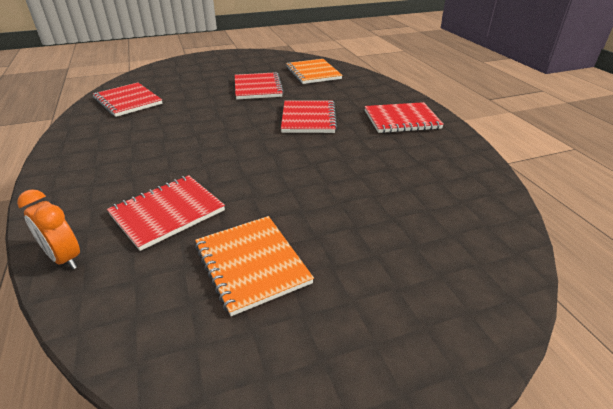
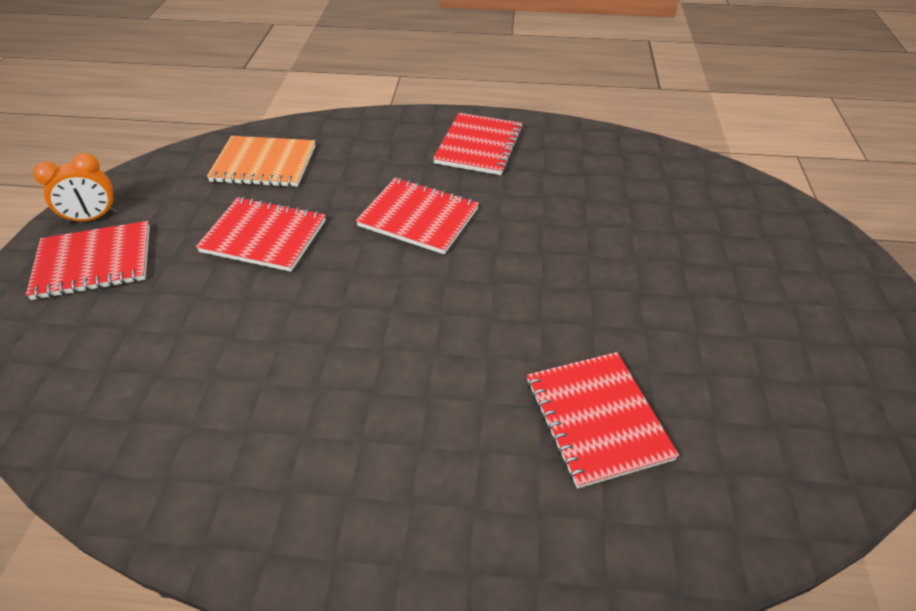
camera: 65 degrees left, 10 degrees up
orange clock [17,189,80,269] -> orange clock moved to [33,153,117,224]
red notebook [93,82,163,117] -> red notebook moved to [26,221,150,300]
orange notebook [195,216,314,316] -> none

